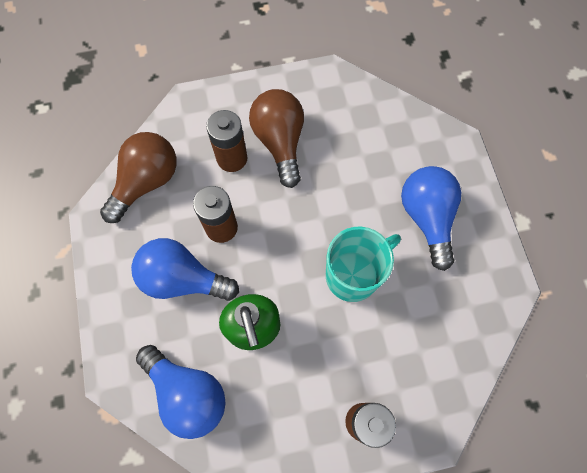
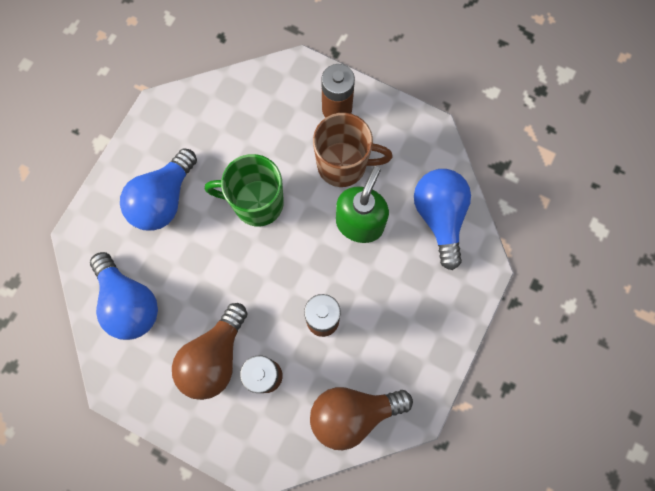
camera: 140 degrees left, 5 degrees up
blue light bulb [131,238,239,301] -> blue light bulb moved to [90,252,158,340]
turquoise mug [326,227,401,302] -> green mug [205,154,284,227]
none -> brown mug [313,113,393,187]

